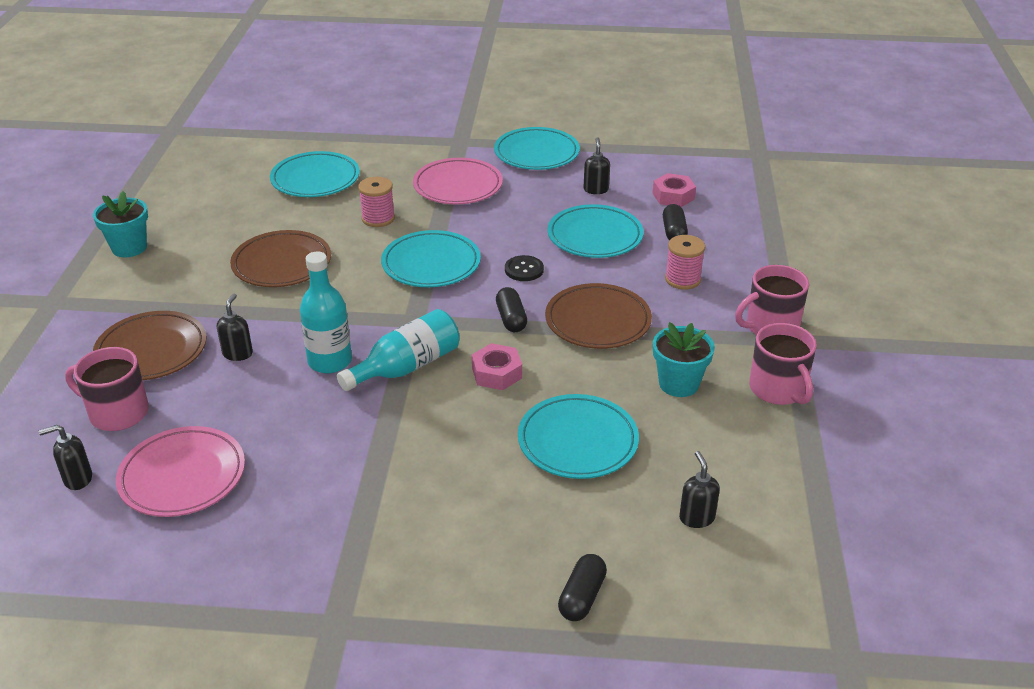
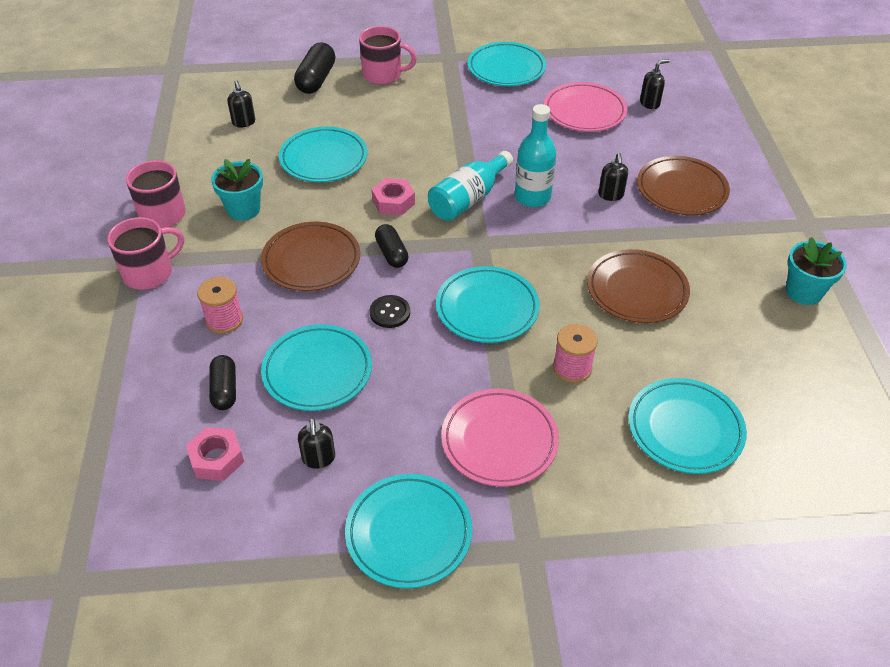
camera: 170 degrees right, 10 degrees up
pink mug [65,347,149,431] -> pink mug moved to [359,26,417,85]
black capsule [558,554,607,621] -> black capsule [294,43,335,94], size x1.52
none -> turquoise plate [467,42,546,86]

